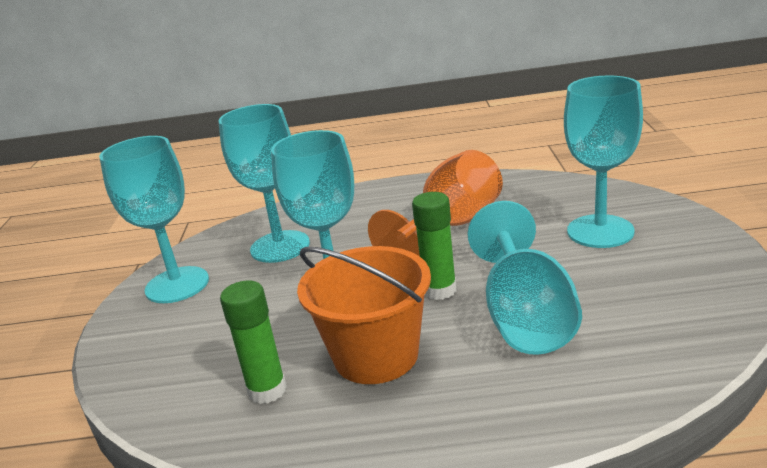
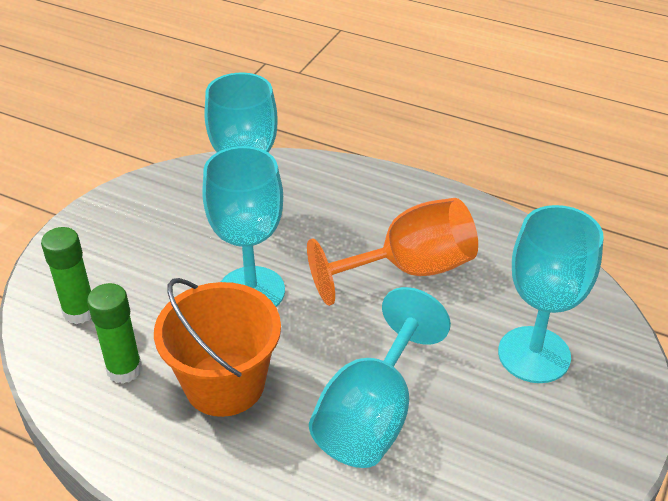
camera: 25 degrees right, 15 degrees up
turquoise goblet [99,136,209,303] -> none
green glue stick [412,192,457,300] -> green glue stick moved to [41,227,91,324]

